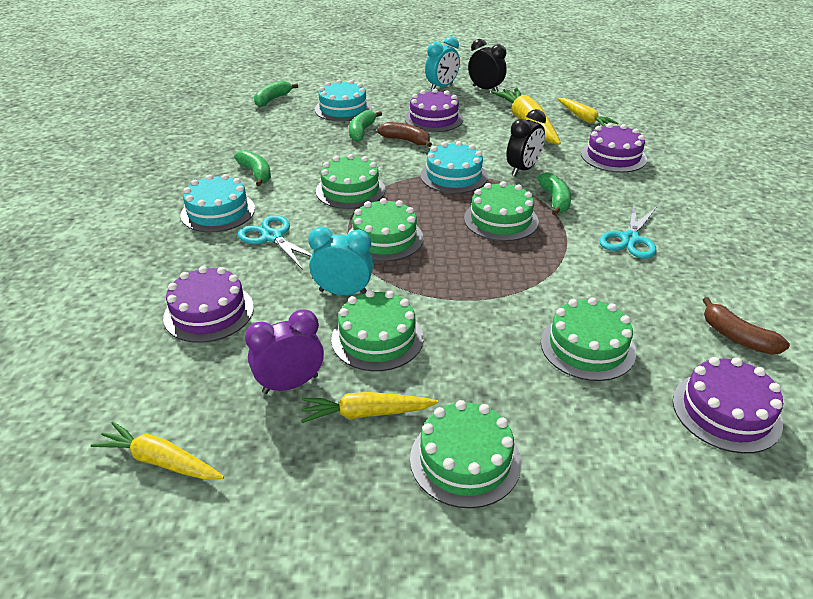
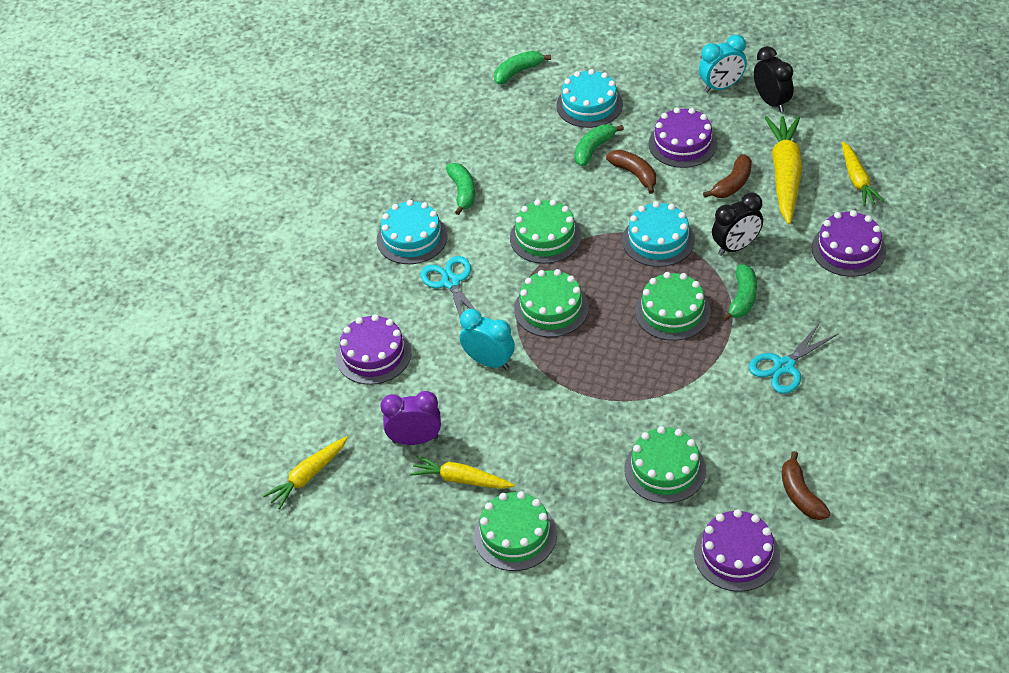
camera: 25 degrees right, 10 degrees up
yellow carrot [91,422,224,480] -> yellow carrot turned 90 degrees counterclockwise [263,436,348,509]
green cake [331,290,424,371] -> none
none -> brown banana [703,154,752,198]

